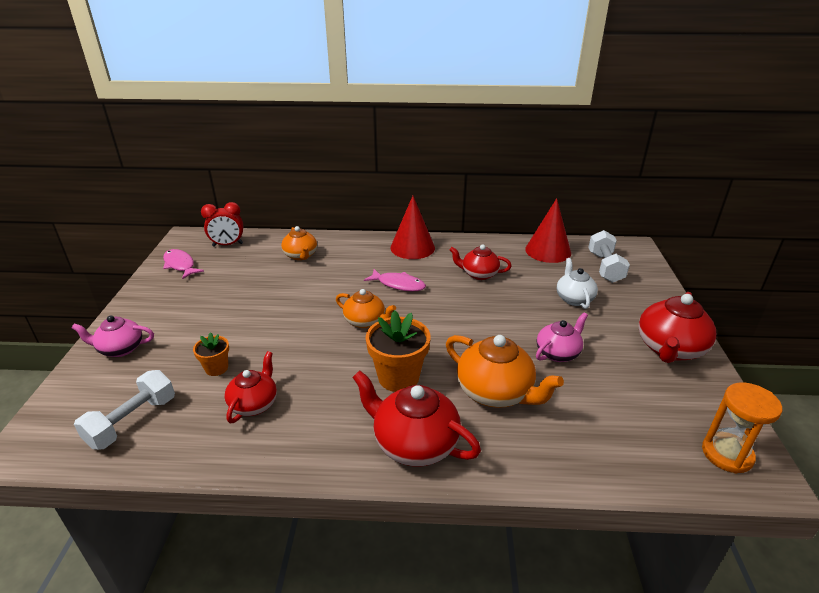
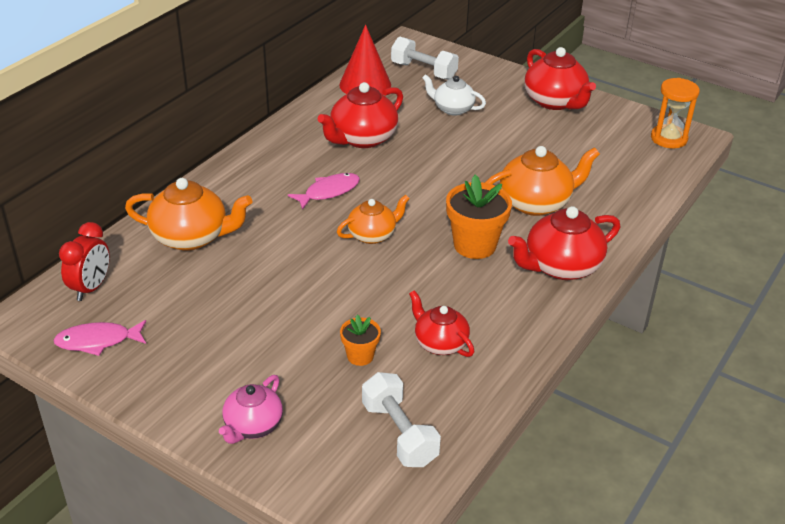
camera: 60 degrees left, 5 degrees up
orange teapot [281,226,317,260] -> orange teapot [125,178,252,251], size x1.58
red cone [390,196,435,259] -> none
red teapot [450,244,512,280] -> red teapot [317,82,403,148], size x1.58
pink teapot [536,313,588,362] -> none

